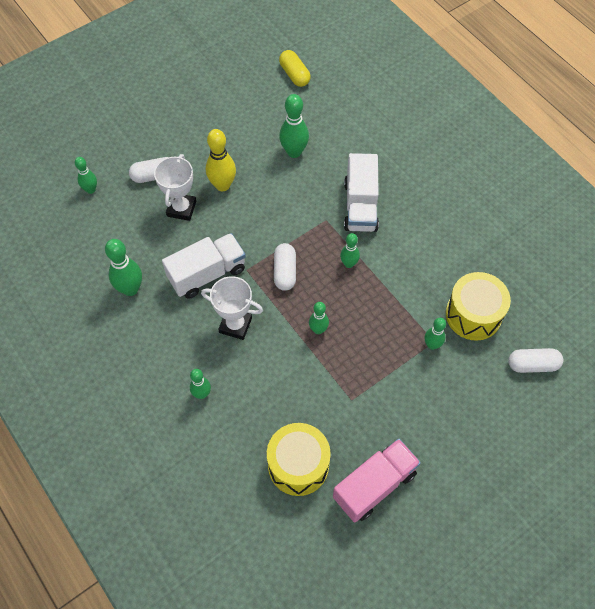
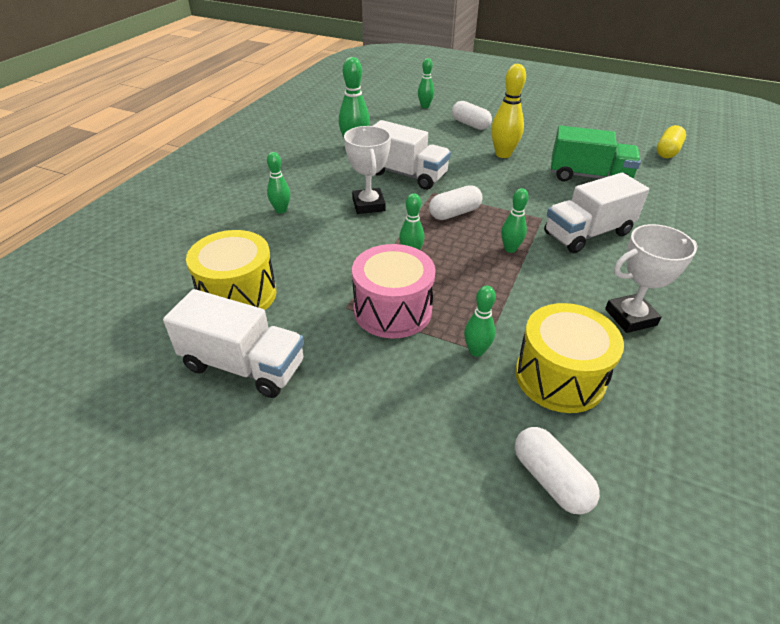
camera: 60 degrees right, 20 degrees down
white trophy [154,154,196,221] -> white trophy moved to [605,224,698,333]
green bowling pin [279,94,309,158] -> green truck [551,126,641,181]
pink truck [333,438,421,523] -> white truck [163,289,304,398]
none -> pink drum [352,244,436,339]

